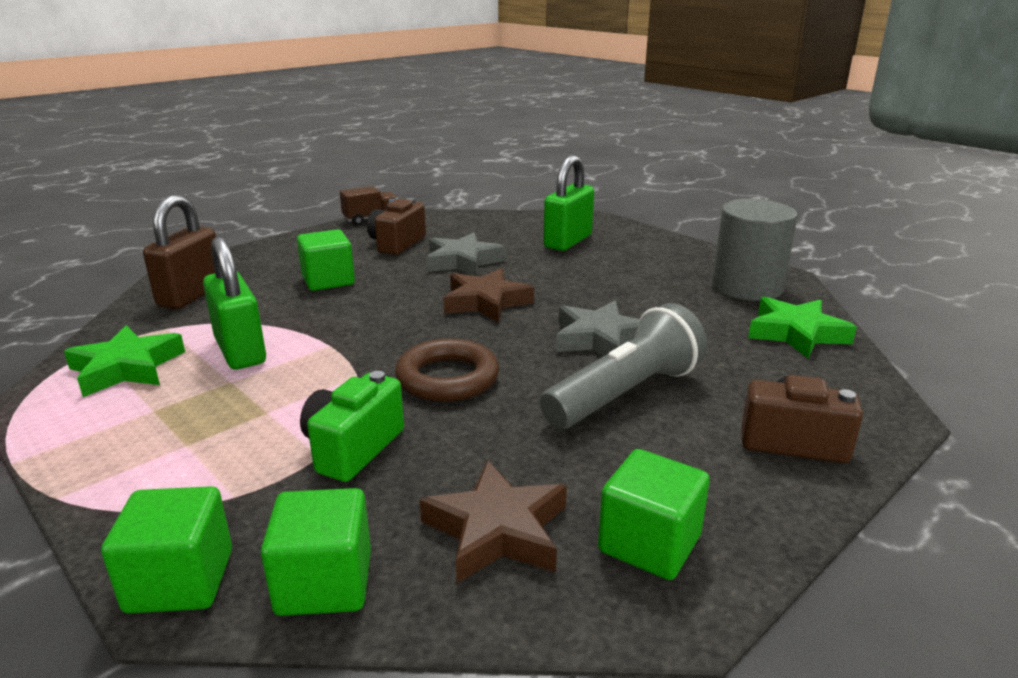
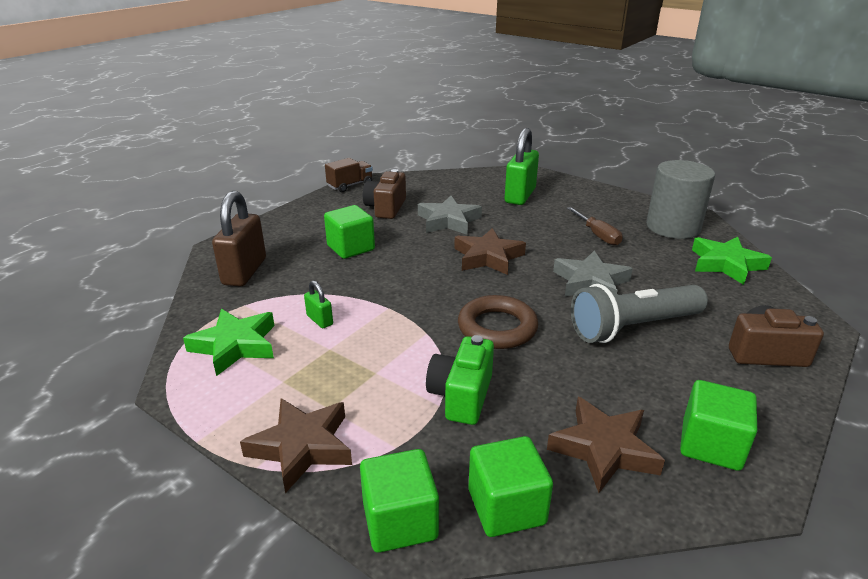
camera: 10 degrees left, 5 degrees up
green padlock [203,237,266,369] -> green padlock [304,280,333,328], size x0.47
grey flashlight [540,303,707,429] -> grey flashlight turned 150 degrees counterclockwise [571,284,708,343]
none -> brown star [240,398,352,493]
none -> brown screwdriver [567,207,623,246]

